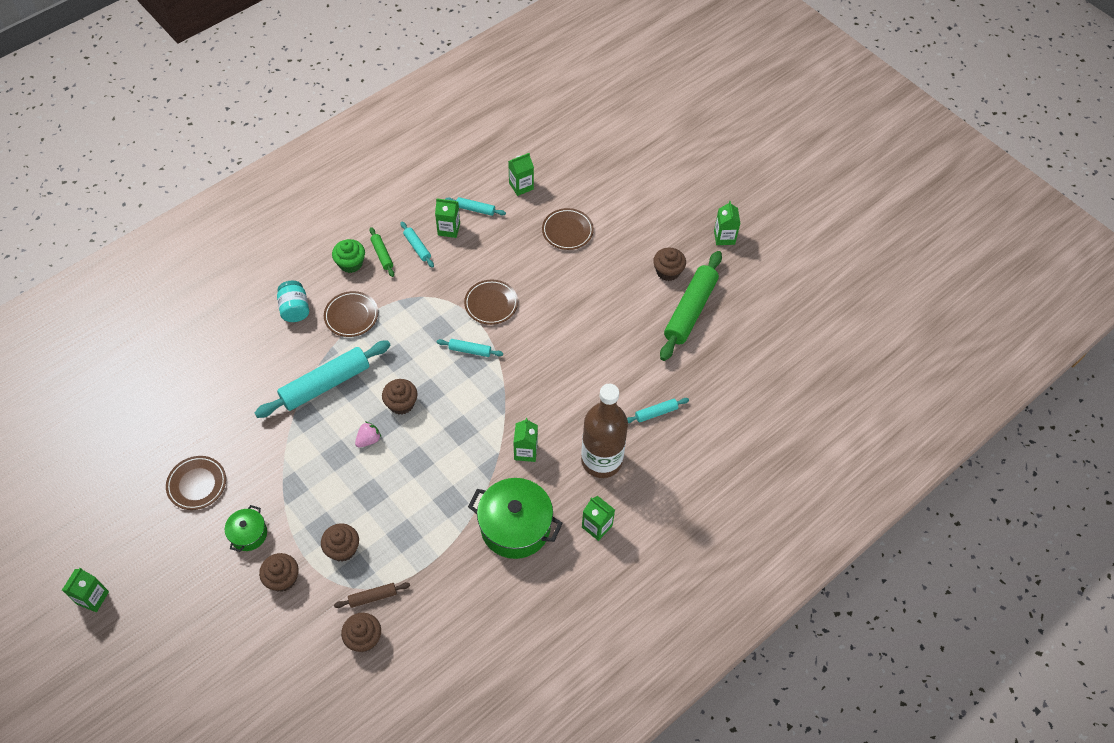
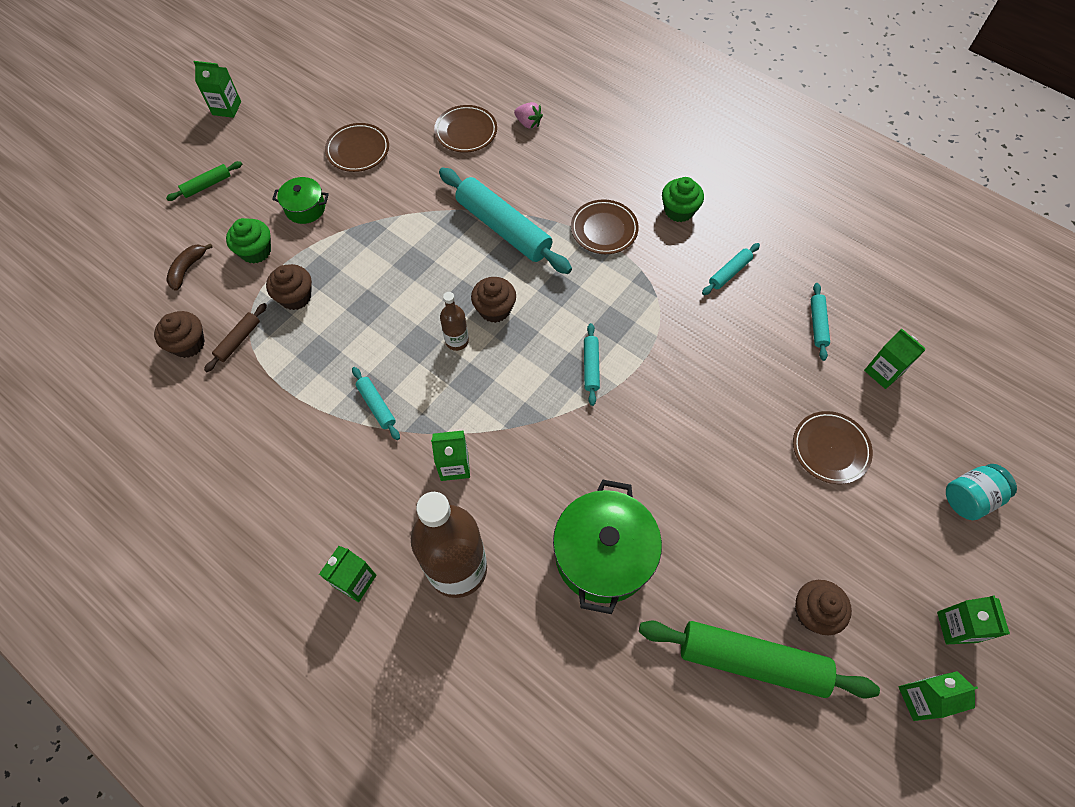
camera: 80 degrees right, 5 degrees up
brown cupcake [259,553,299,592] -> green cupcake [226,218,271,264]
turquoise jar [277,281,309,322] -> turquoise jar moved to [946,464,1017,520]
brown rolling pin [334,582,410,608] -> brown rolling pin turned 60 degrees clockwise [204,303,267,372]
pink strawberry [355,422,381,447] -> pink strawberry moved to [514,102,543,129]
green rolling pin [369,227,394,277] -> green rolling pin moved to [166,161,242,201]
green carton [435,198,460,238] -> green carton moved to [937,595,1010,644]
brown plate [464,280,518,325] -> brown plate moved to [434,105,497,153]
green pot [468,478,563,559] -> green pot moved to [553,479,662,614]
turquoise rolling pin [627,398,689,423] -> turquoise rolling pin moved to [352,367,400,440]
none -> brown banana [166,244,213,291]
none -> brown bottle [440,292,469,351]

